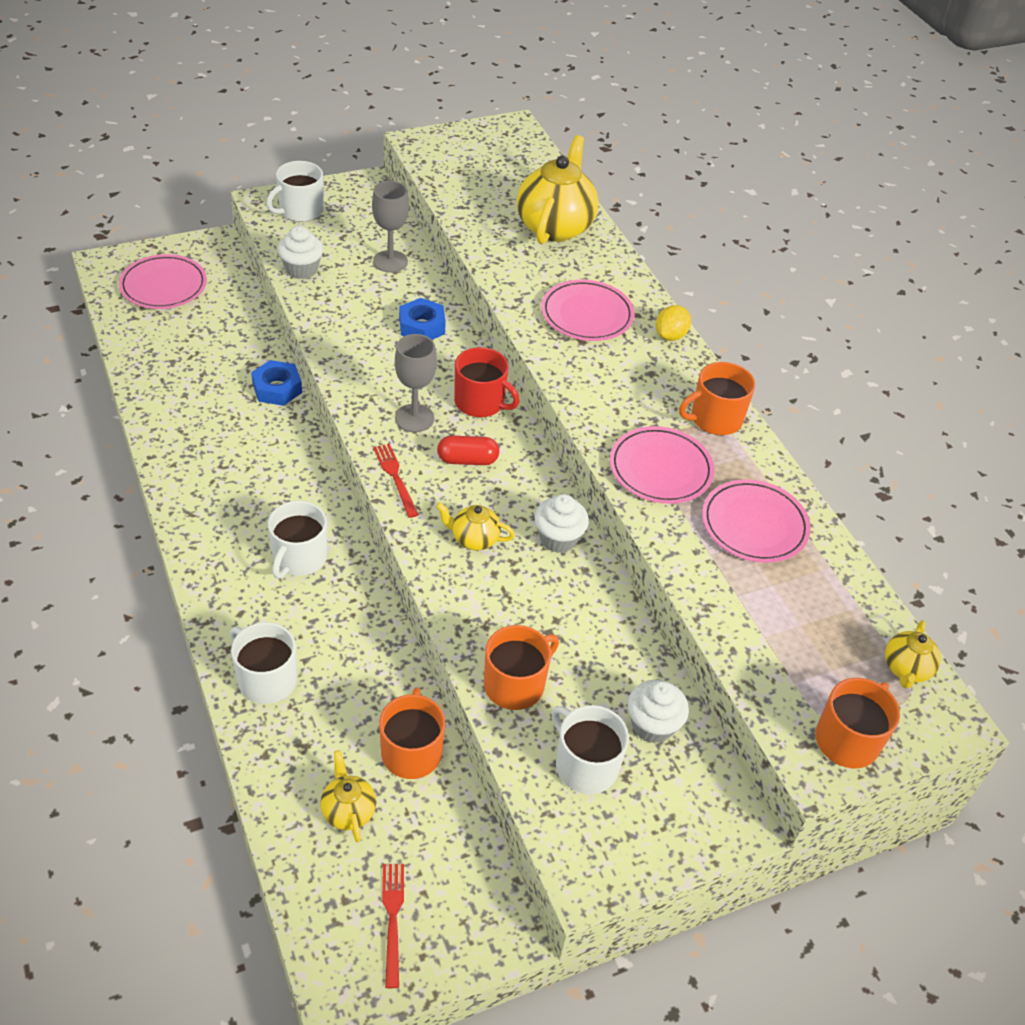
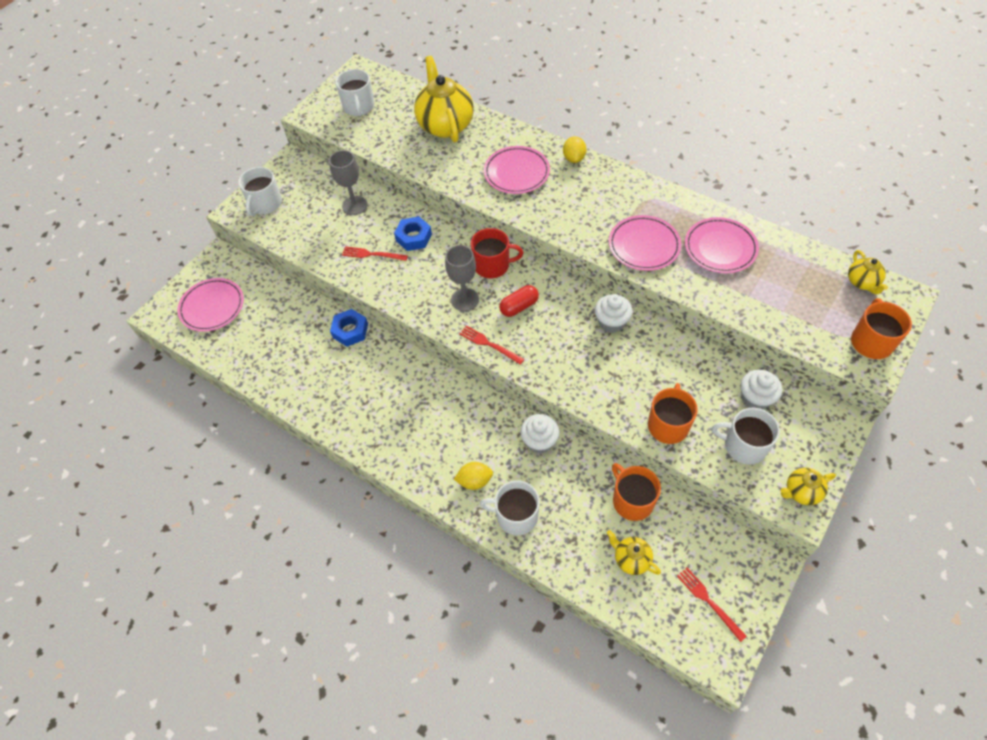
camera: 25 degrees left, 10 degrees up
white mug [268,501,327,579] -> white mug moved to [336,69,374,116]
white cupcake [277,226,323,279] -> white cupcake moved to [520,414,559,454]
yellow teapot [436,502,515,550] -> yellow teapot moved to [780,468,836,505]
orange mug [679,362,755,435] -> none
none -> red fork [342,246,408,261]
none -> yellow lemon [454,462,493,490]

